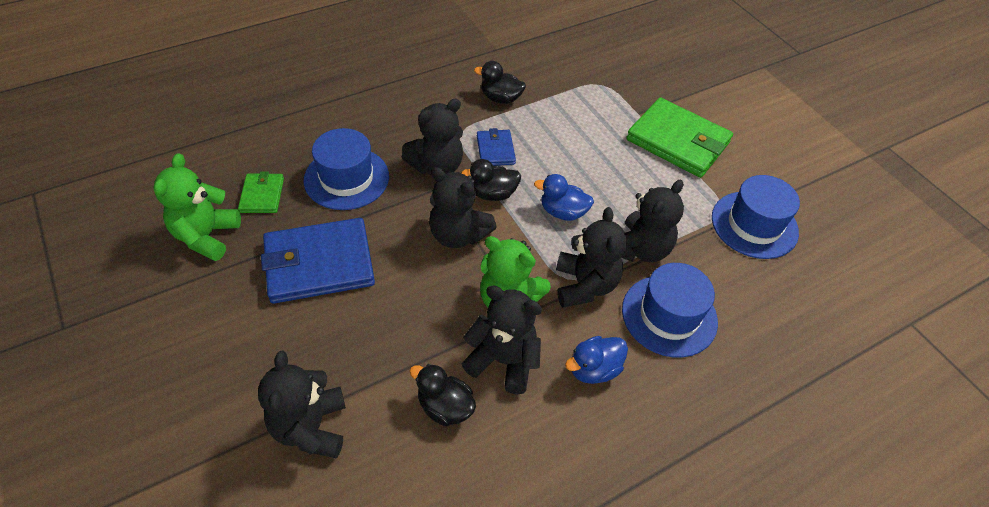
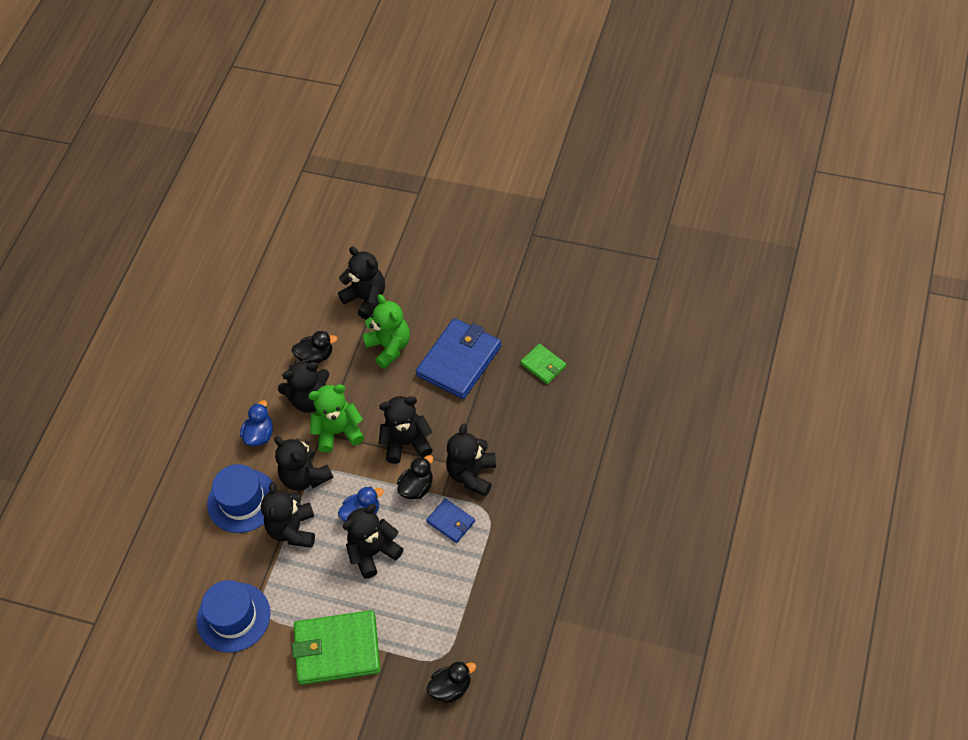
camera: 145 degrees right, 5 degrees up
green teddy bear [153,153,241,261] -> green teddy bear moved to [362,294,410,369]
blue hat [303,128,389,210] -> none
black duck [474,61,526,104] -> black duck moved to [426,661,476,703]
none -> black teddy bear [343,504,404,579]

